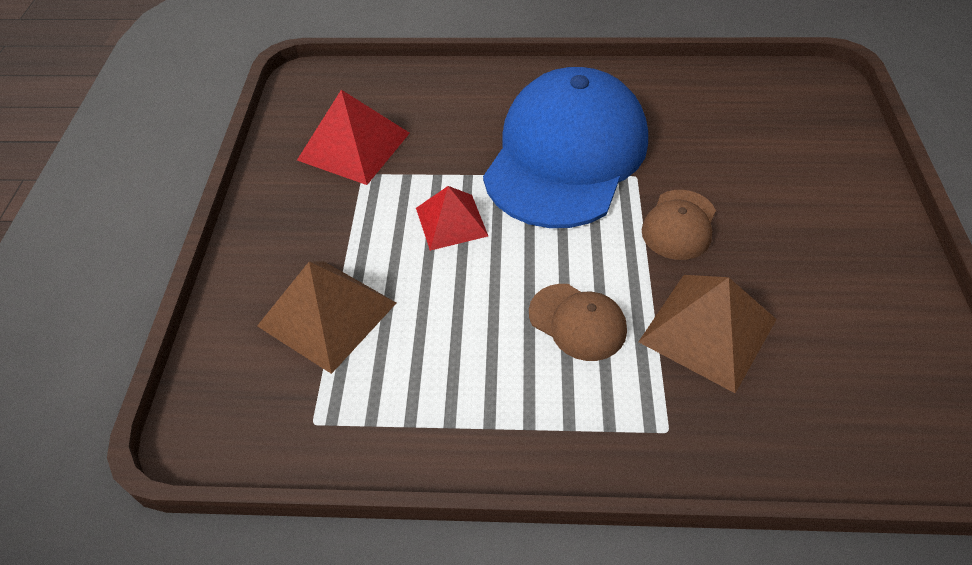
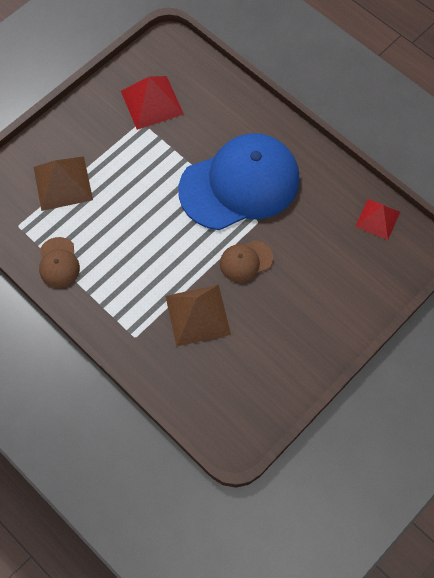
camera: 40 degrees right, 15 degrees up
red pyramid [416,186,488,251] -> red pyramid moved to [355,199,400,240]
brown cap [529,284,627,361] -> brown cap moved to [39,237,80,288]

